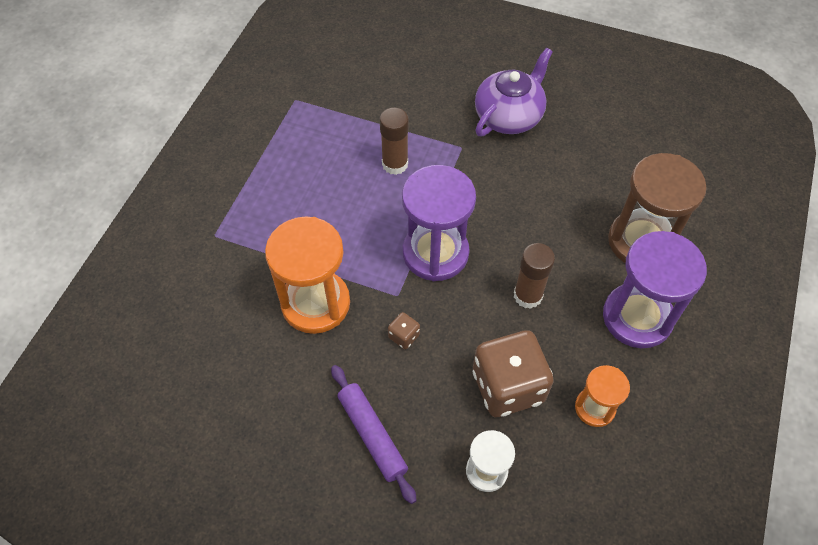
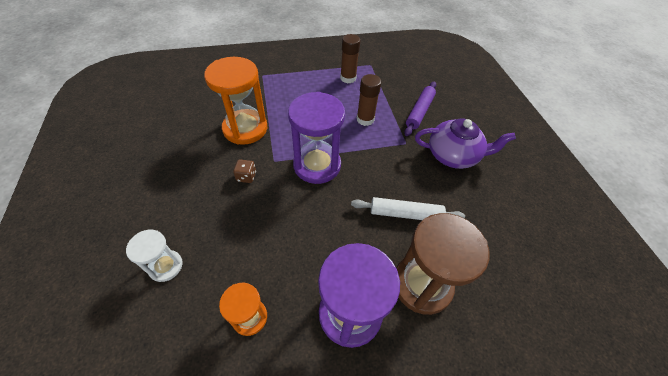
camera: 55 degrees right, 5 degrees down
purple rolling pin [331,365,417,504] -> purple rolling pin moved to [404,81,436,136]
brown dice [473,330,554,417] -> none
brown glue stick [514,243,555,309] -> brown glue stick moved to [340,34,360,84]
none -> white rolling pin [351,197,465,220]

